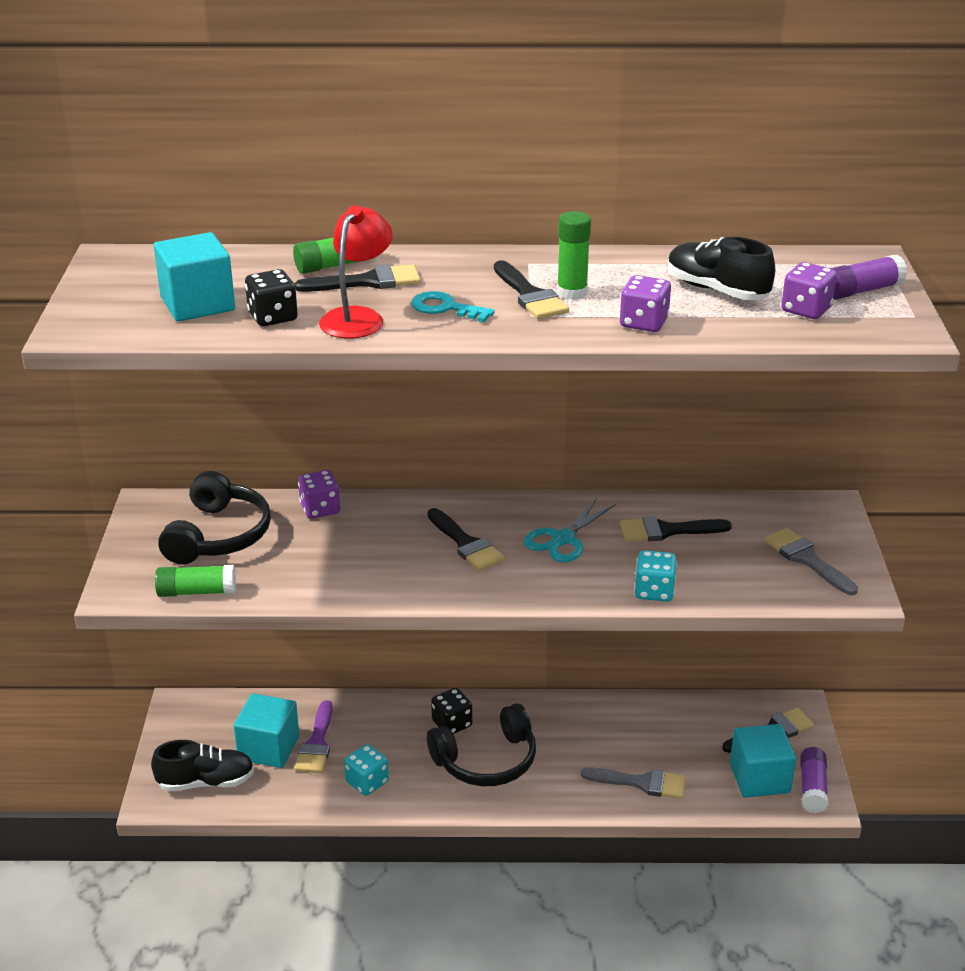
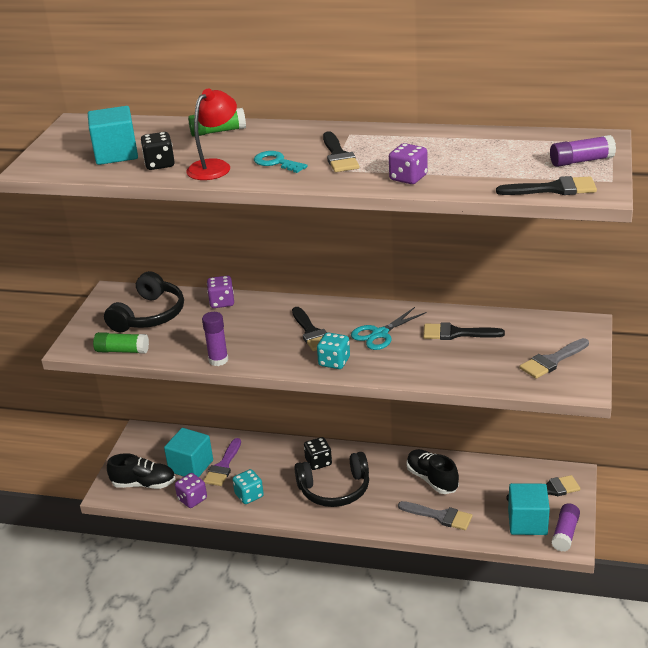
camera: 15 degrees right, 0 degrees up
black brush [294,264,421,292] -> black brush moved to [496,176,597,195]
green glue stick [557,211,591,300] -> none
turquoise dice [634,550,677,602] -> turquoise dice moved to [317,332,350,369]
black shoe [668,237,775,300] -> black shoe moved to [406,449,459,494]
grey brush [765,528,858,595] -> grey brush turned 105 degrees counterclockwise [519,338,589,379]
purple dice [781,262,837,319] -> purple dice moved to [175,473,207,508]
none -> purple glue stick [202,312,228,366]

